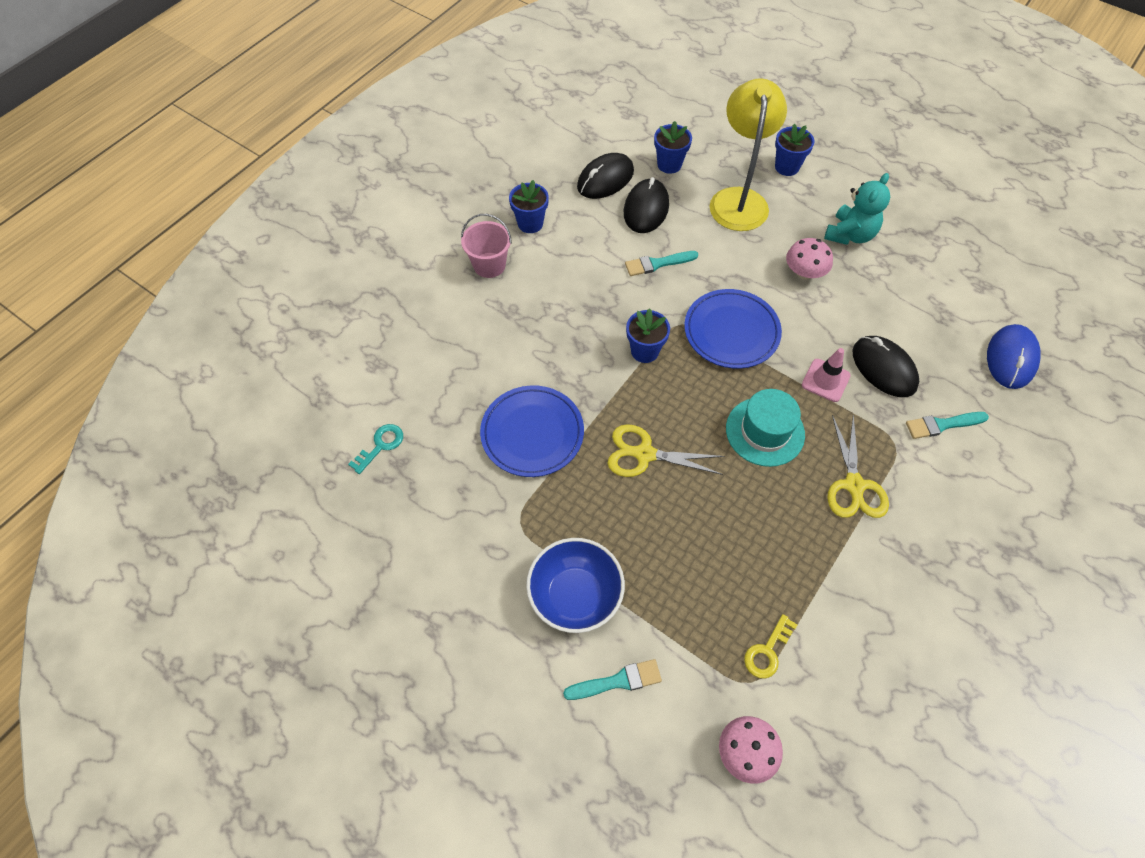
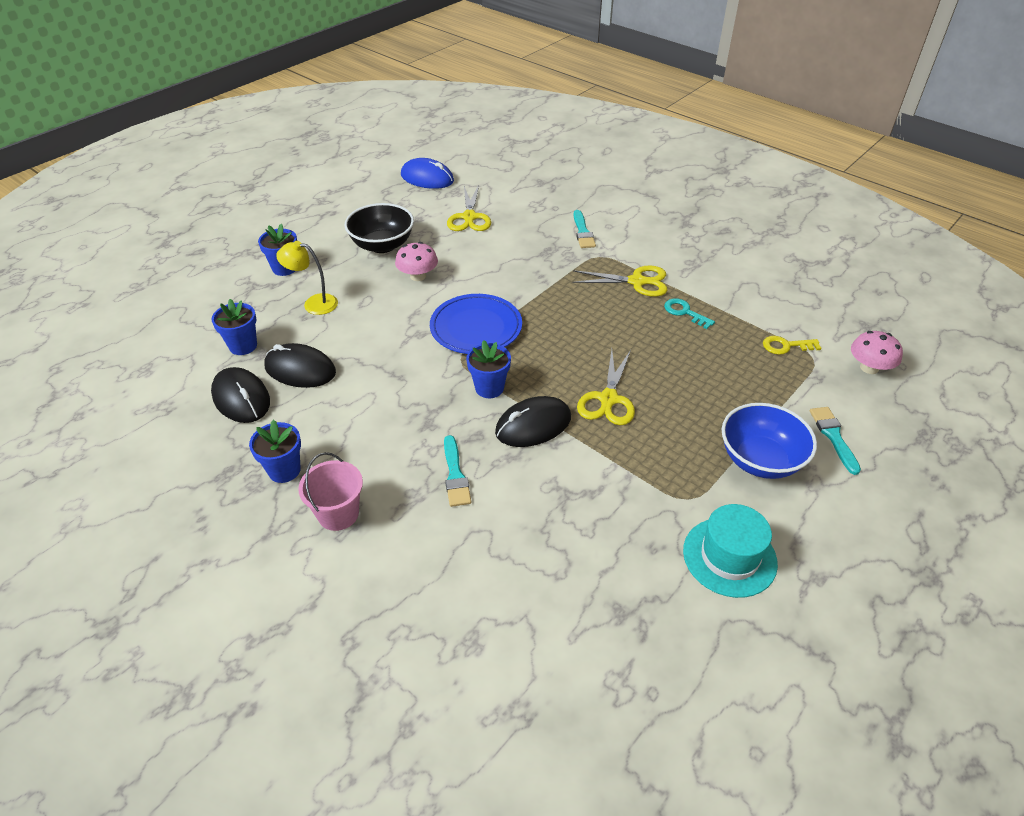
camera: 85 degrees left, 15 degrees down
turquoise key [348,424,403,474] -> turquoise key moved to [664,298,715,329]
blue plate [480,385,584,477] -> none
turquoise brush [625,251,698,276] -> turquoise brush moved to [444,435,471,507]
yellow lamp [709,78,787,231] -> yellow lamp [276,241,338,315], size x0.55
turquoise hat [726,389,805,467] -> turquoise hat moved to [683,504,778,598]
yellow key [744,614,798,679] -> yellow key turned 135 degrees clockwise [763,336,821,355]
pink traffic cone [802,348,851,402] -> none
turquoise teddy bear [824,173,890,245] -> black bowl [345,203,414,253]
black mouse [852,336,919,397] -> black mouse moved to [495,396,571,447]
blue mouse [987,324,1041,389] -> blue mouse moved to [401,158,454,189]
none -> yellow scissors [447,185,491,231]

